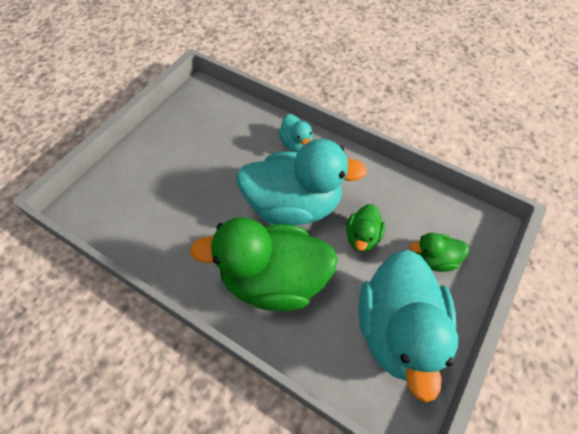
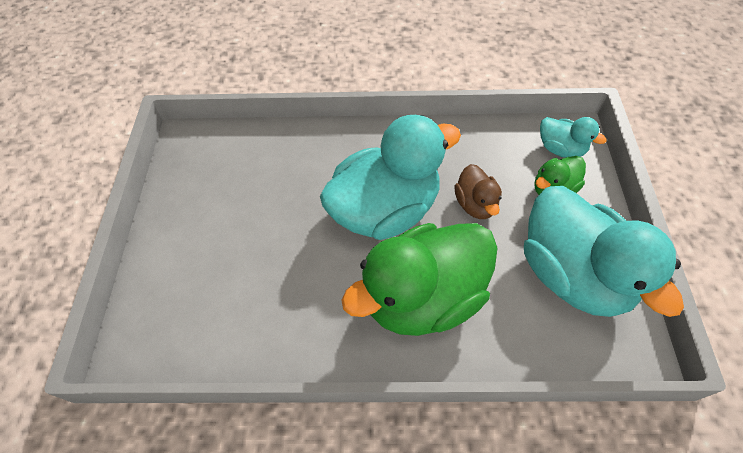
camera: 30 degrees left, 0 degrees up
turquoise duck [279,114,313,152] -> turquoise duck moved to [540,117,607,158]
green duck [346,204,385,252] -> brown duck [454,164,502,219]

